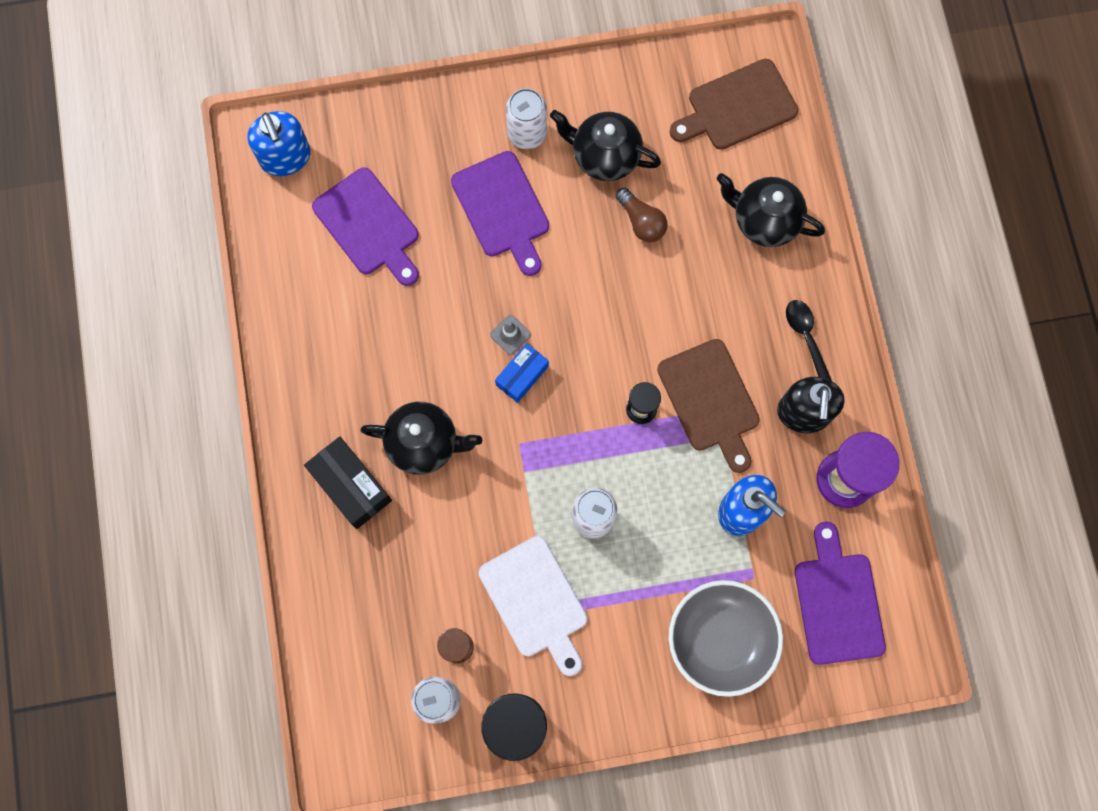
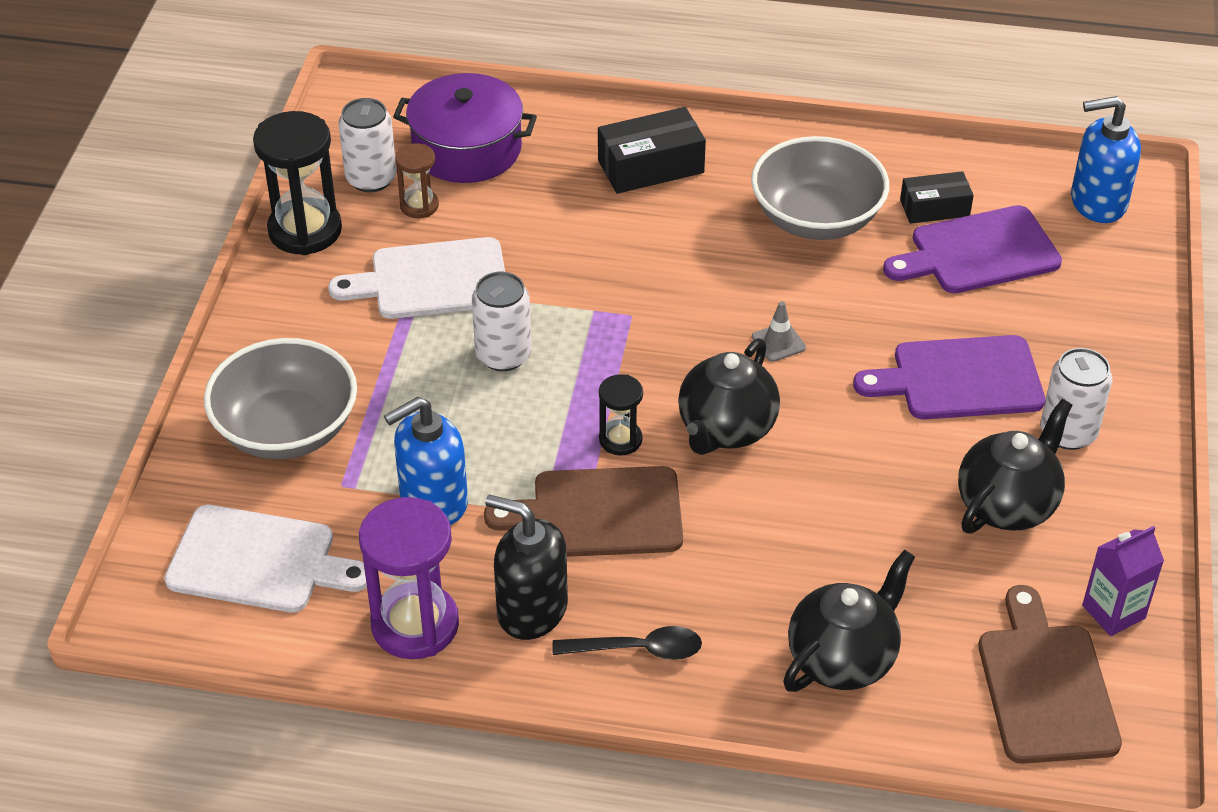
camera: 110 degrees right, 30 degrees down
black teapot [360,402,482,475] -> black teapot moved to [678,338,780,455]
blue box [495,343,549,403] -> none
brown light bulb [616,188,668,242] -> none
purple cutting board [795,522,886,665] -> white cutting board [164,505,367,612]
none -> purple pot [393,73,537,183]
none -> grey bowl [751,136,889,240]
none -> black box [900,171,974,224]
none -> purple carton [1082,526,1164,636]

